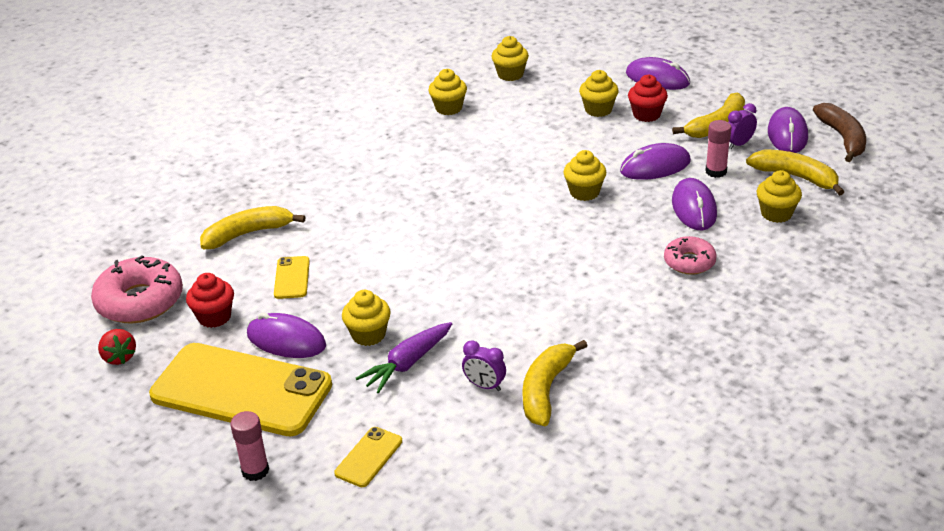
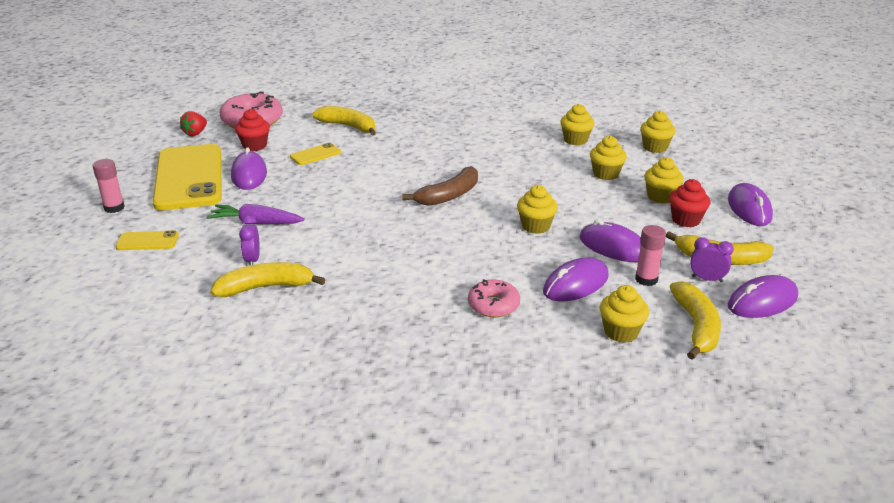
camera: 55 degrees right, 5 degrees down
yellow cupcake [342,290,391,346] -> yellow cupcake moved to [590,136,627,180]
brown banana [813,103,866,162] -> brown banana moved to [402,166,478,206]

